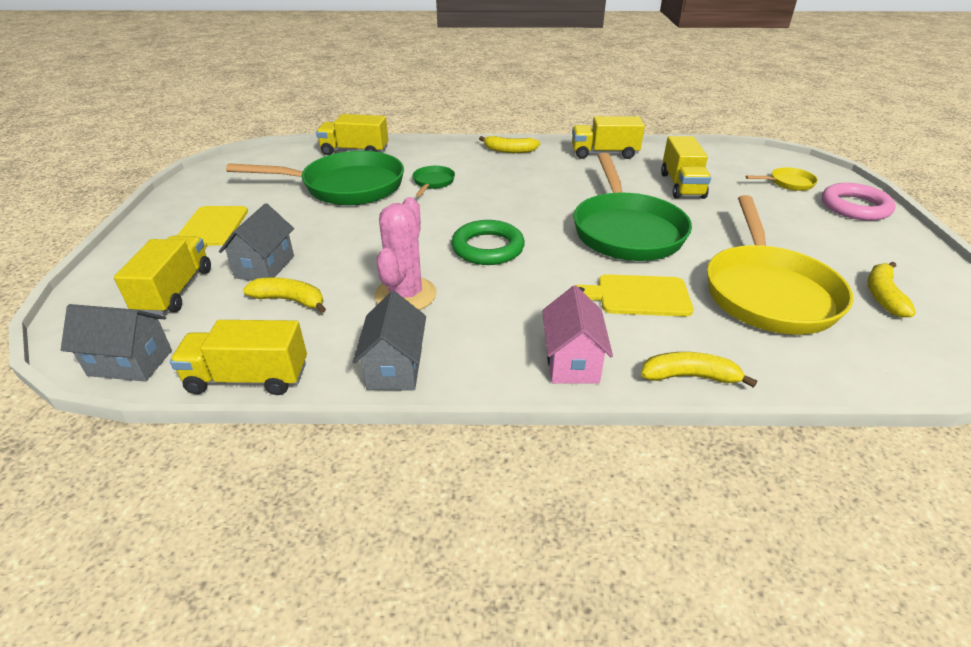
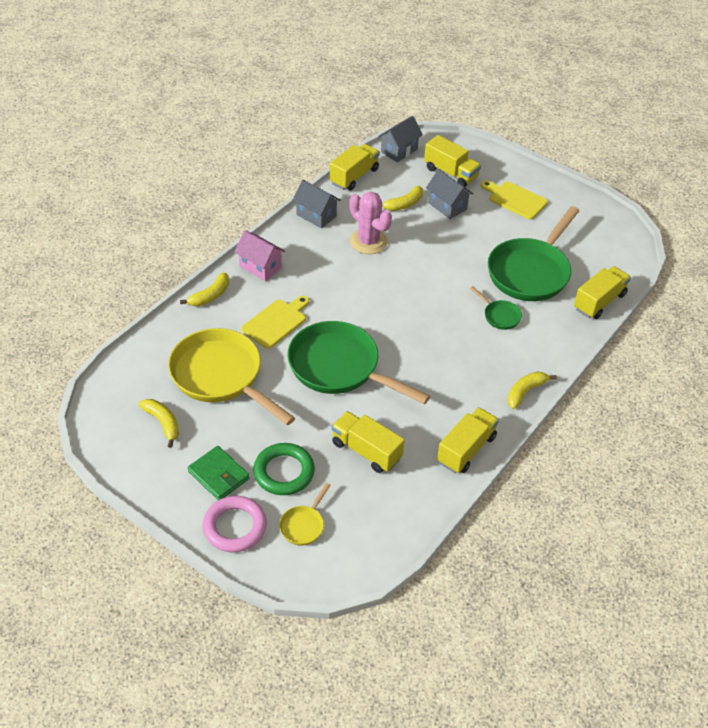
camera: 125 degrees right, 10 degrees up
green ring [451,220,525,265] -> green ring moved to [253,443,315,495]
none -> green wallet [188,446,250,500]

